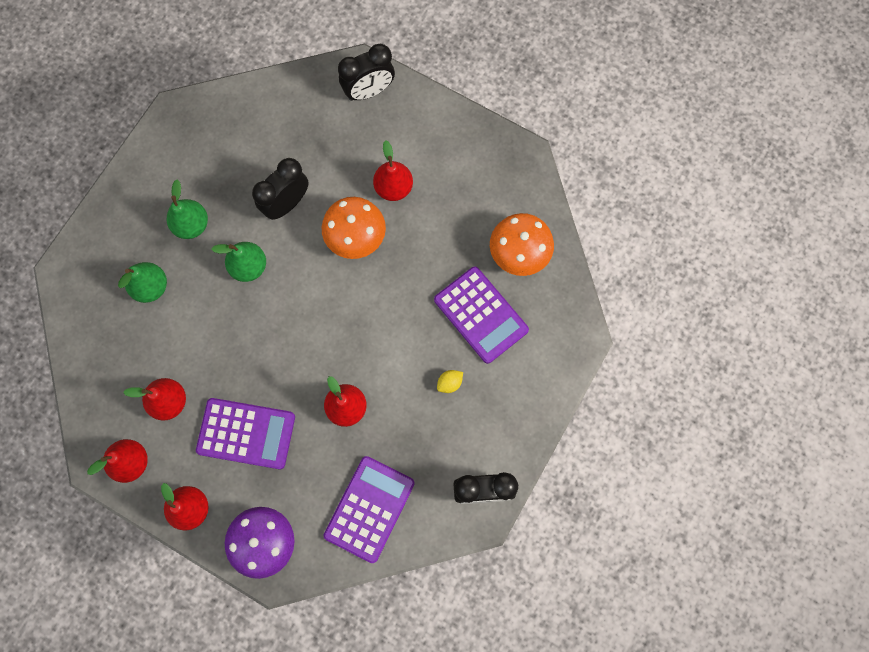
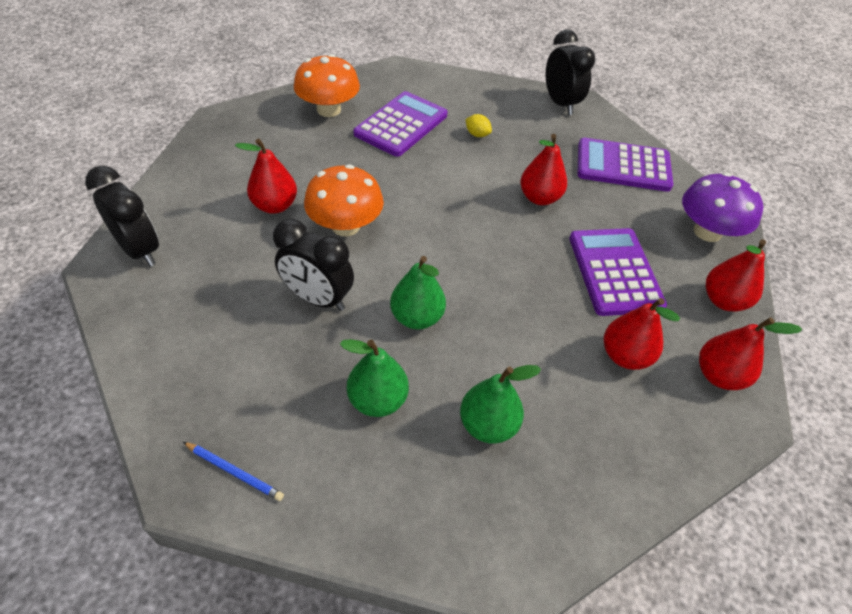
camera: 110 degrees left, 25 degrees down
none -> blue pencil [183,442,284,501]

